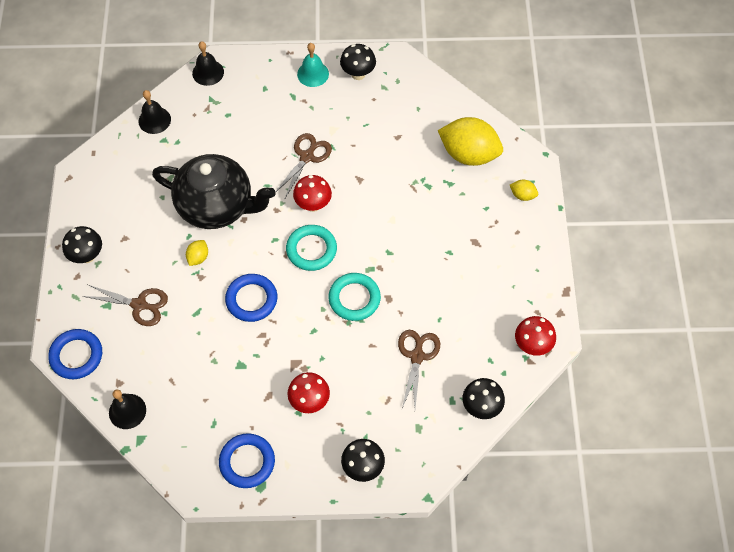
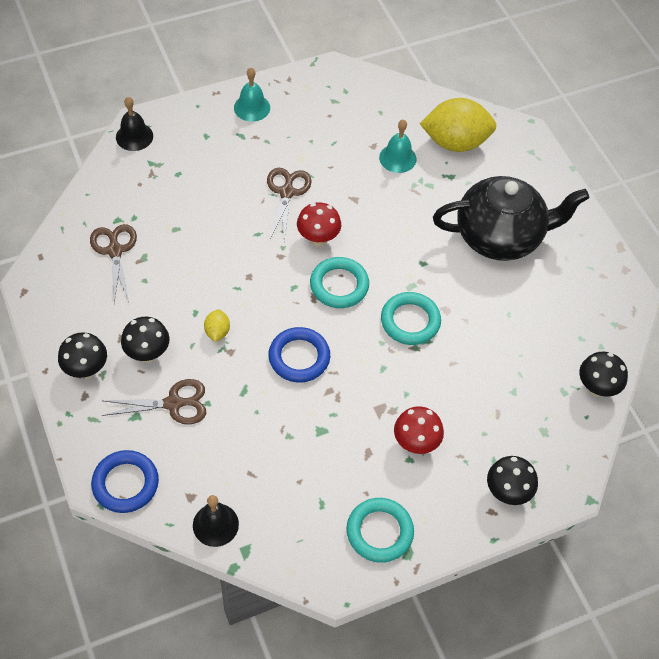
camera: 25 degrees left, 5 degrees down
black bell [139,90,171,134] -> none
black teapot [152,154,276,229] -> black teapot moved to [433,176,589,261]
blue ring [219,433,275,488] -> turquoise ring [347,498,414,563]
black mushroom [340,44,376,80] -> black mushroom moved to [121,317,169,362]
brown scissors [398,330,440,408] -> brown scissors moved to [90,224,137,303]
yellow lemon [510,180,538,201] -> none
red mushroom [515,316,556,356] -> none
none -> turquoise bell [379,119,416,173]

